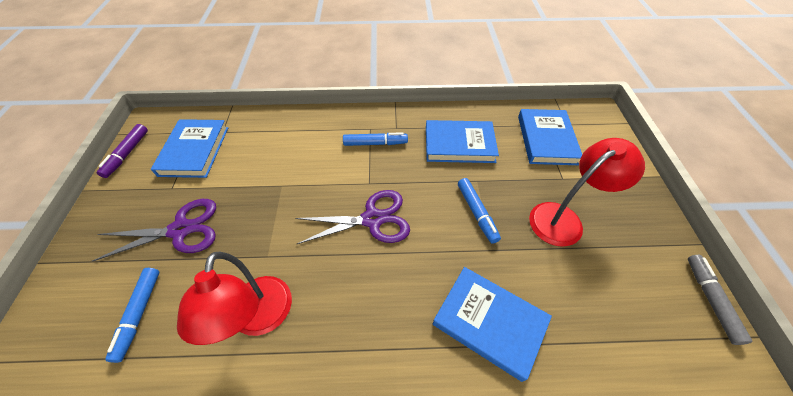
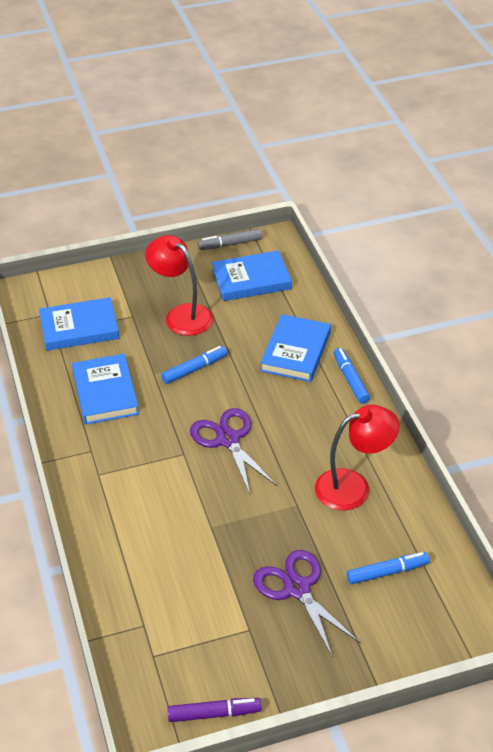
camera: 105 degrees left, 10 degrees down
blue book [151,119,228,178] -> blue book moved to [212,251,292,301]
blue marker [343,132,408,146] -> blue marker moved to [334,348,370,404]

